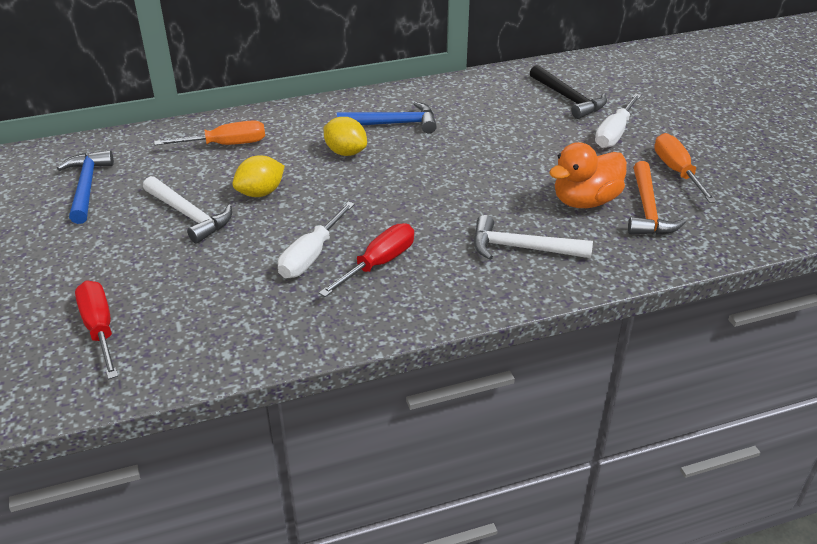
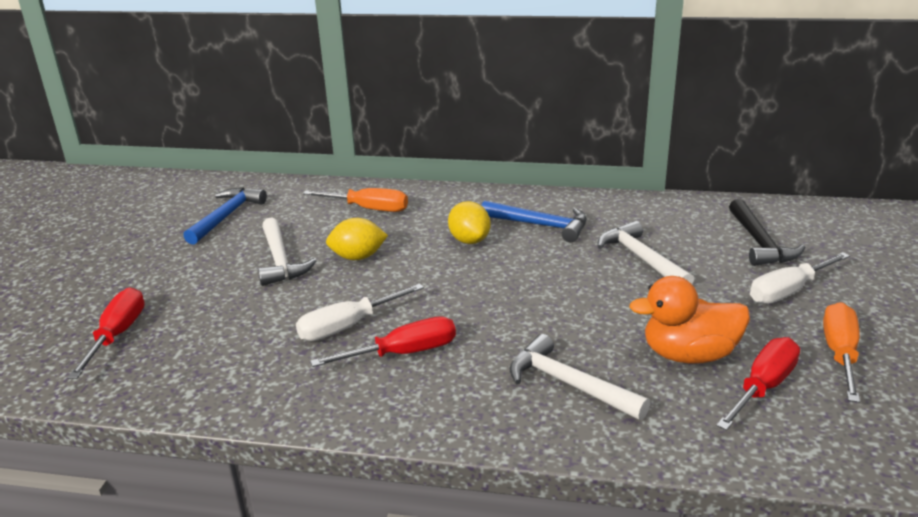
camera: 30 degrees right, 10 degrees down
orange hammer [628,161,686,235] -> red screwdriver [716,337,800,431]
none -> white hammer [598,221,694,284]

